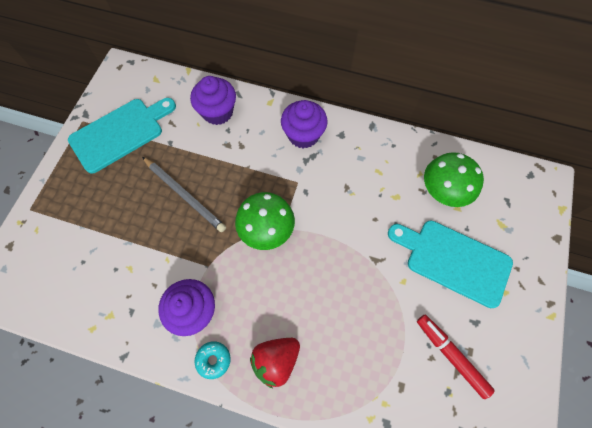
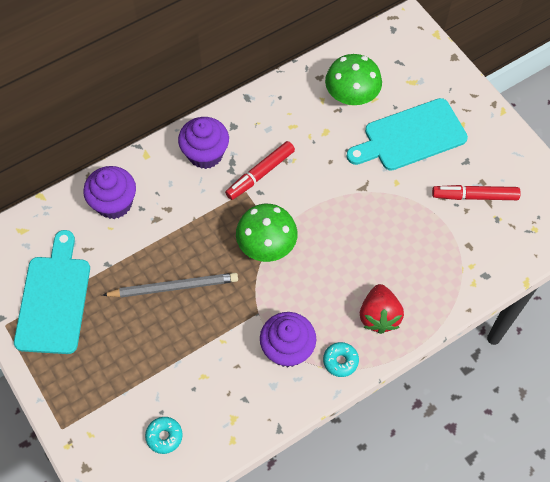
camera: 50 degrees left, 5 degrees down
none -> turquoise donut [145,417,183,454]
none -> red marker [225,141,295,200]

